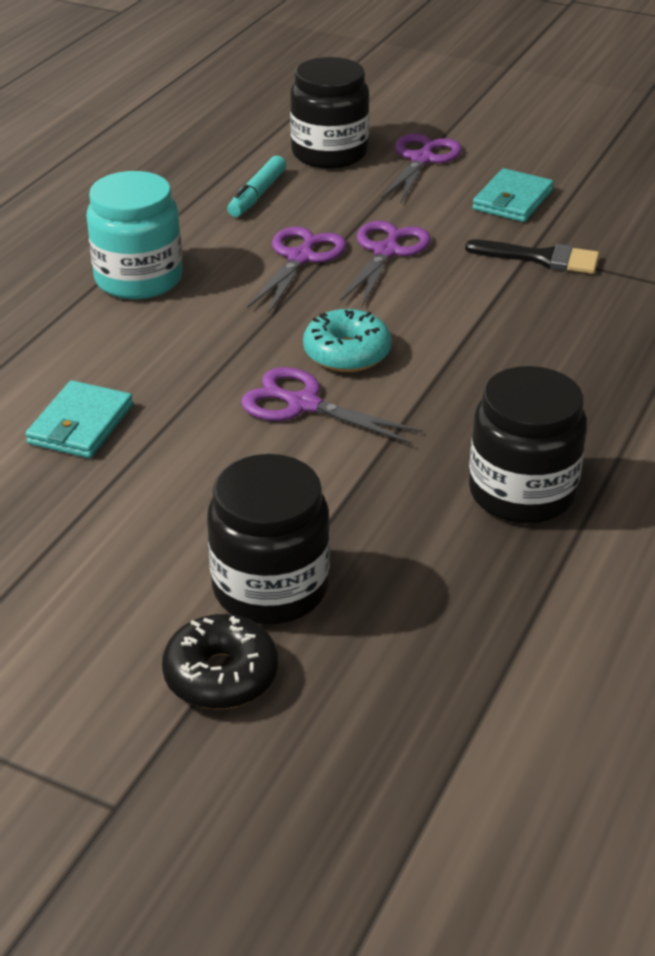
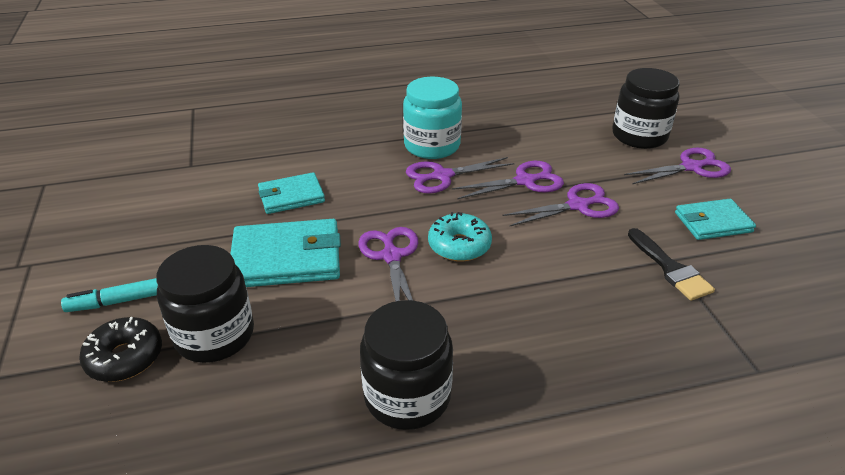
camera: 50 degrees right, 0 degrees up
turquoise marker [227,156,286,217] -> turquoise marker moved to [61,278,158,312]
none -> turquoise wallet [230,219,341,287]
none -> purple scissors [406,157,514,194]

